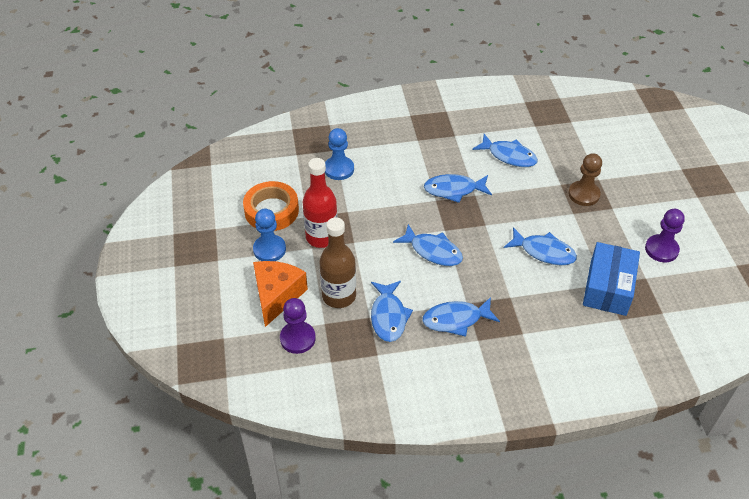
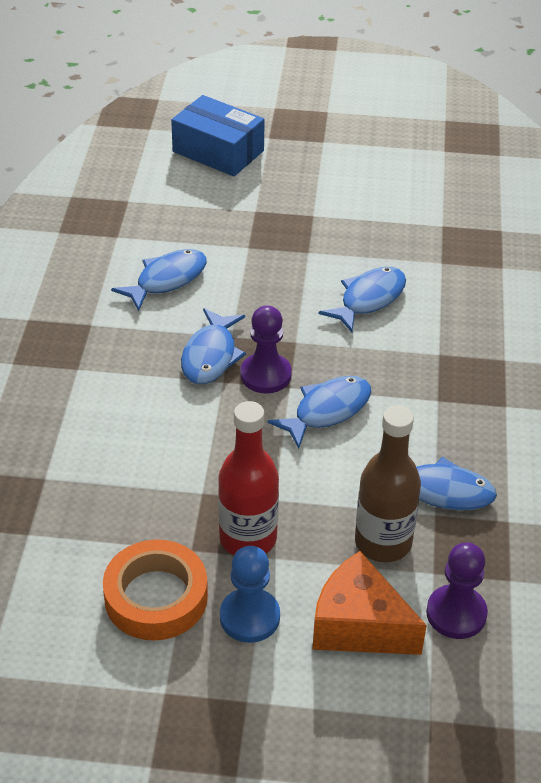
camera: 75 degrees left, 5 degrees down
blue pawn [325,128,354,180] -> none
blue fish [422,297,500,337] -> none
brown pawn [569,153,602,206] -> none
blue box [583,242,640,316] -> blue box moved to [171,95,265,176]
purple pawn [645,209,685,262] -> purple pawn moved to [240,305,292,393]

